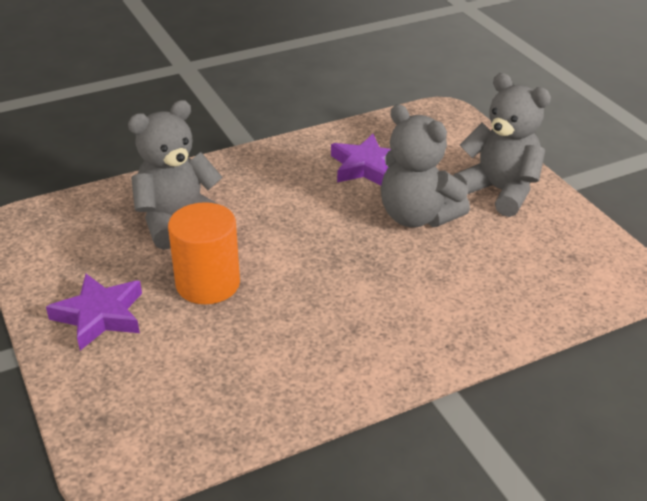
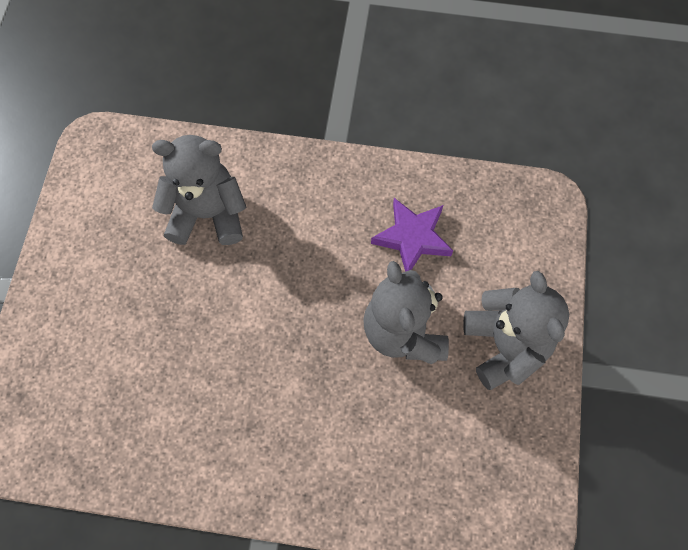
camera: 35 degrees right, 30 degrees up
purple star [46,274,142,351] -> none
orange cylinder [168,202,240,304] -> none

